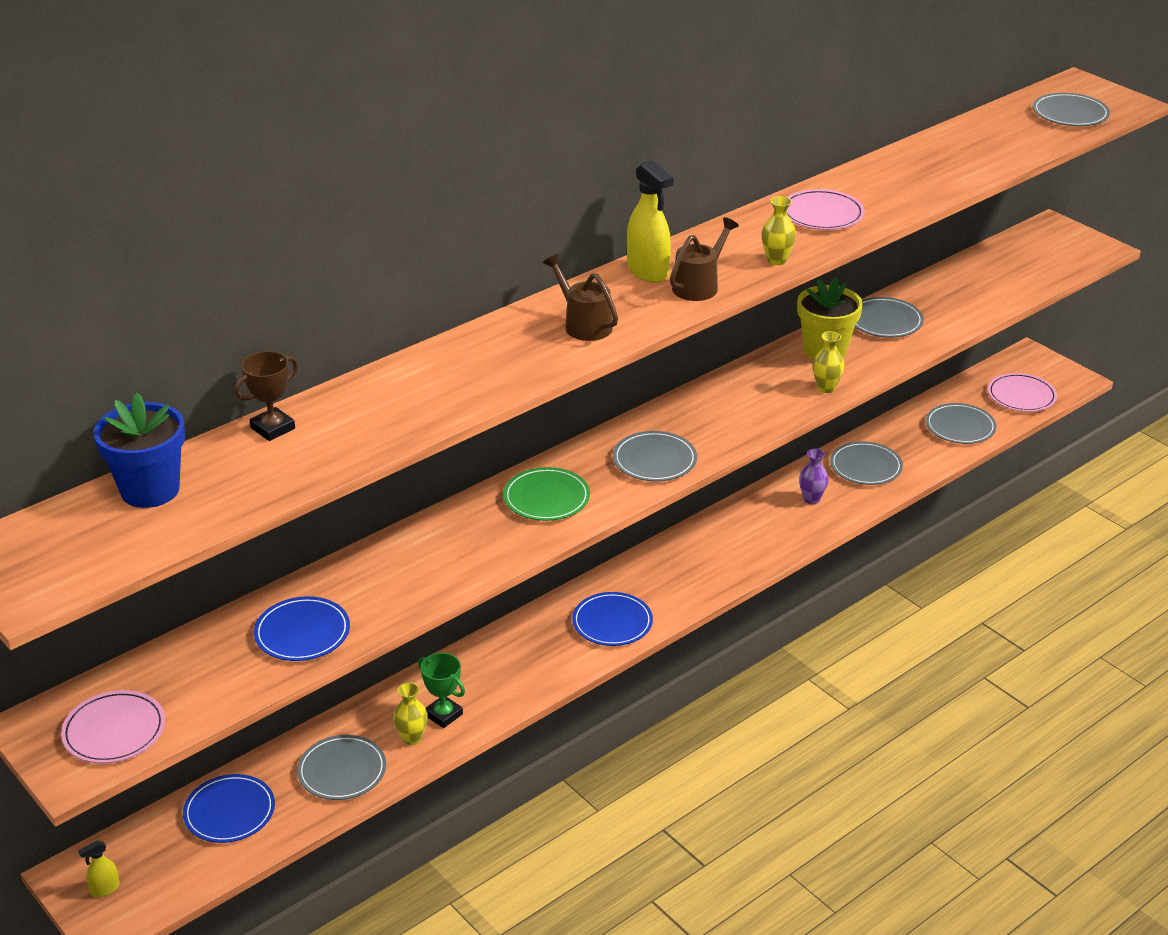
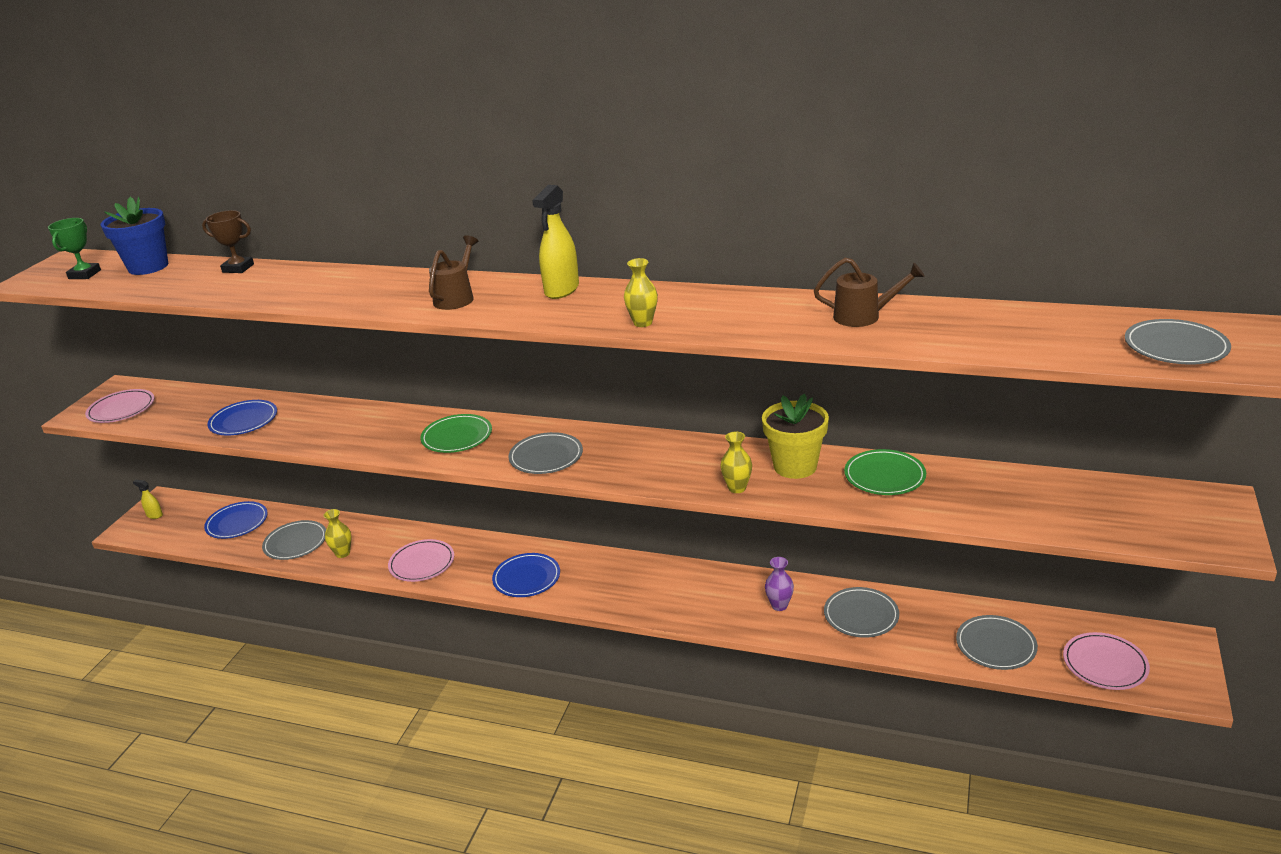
camera: 60 degrees right, 5 degrees down
green trophy [418,653,465,728] -> green trophy moved to [48,218,101,279]
brown watering can [670,217,739,301] -> brown watering can moved to [814,257,925,327]
pink plate [787,189,865,230] -> pink plate moved to [388,539,454,582]
grey plate [855,297,924,338] -> green plate [844,449,926,495]

